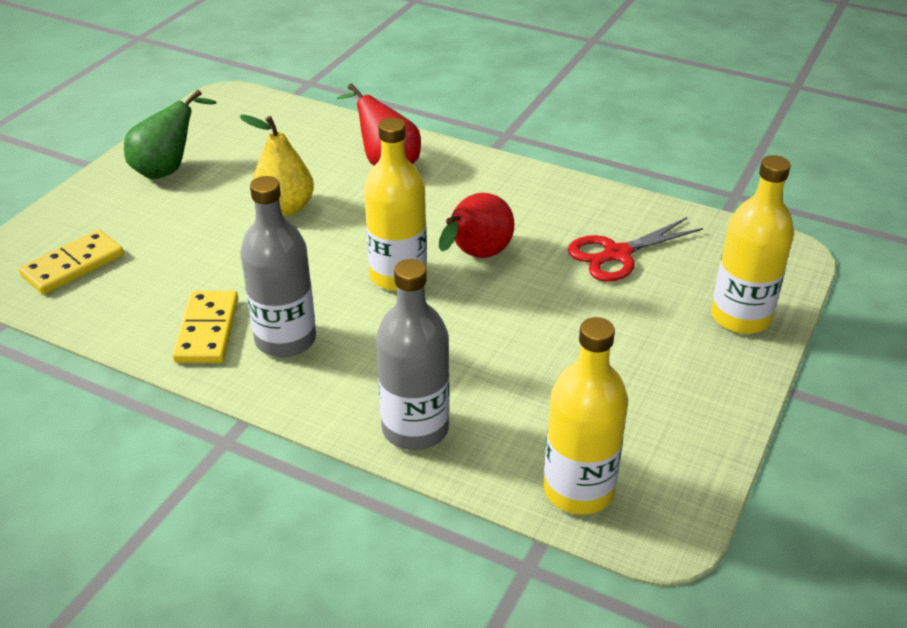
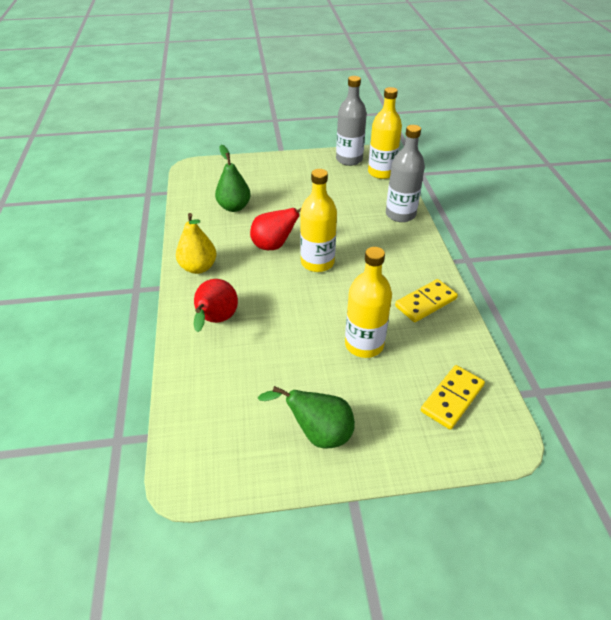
camera: 125 degrees left, 5 degrees up
yellow domino [19,230,124,295] -> yellow domino turned 60 degrees counterclockwise [421,365,485,430]
yellow pear [239,115,314,216] -> yellow pear moved to [176,213,217,274]
grey bottle [240,176,316,357] -> grey bottle moved to [336,76,367,166]
red scissors [568,217,703,282] -> green pear [215,145,251,212]
yellow bottle [711,155,794,334] -> yellow bottle moved to [345,247,392,358]

